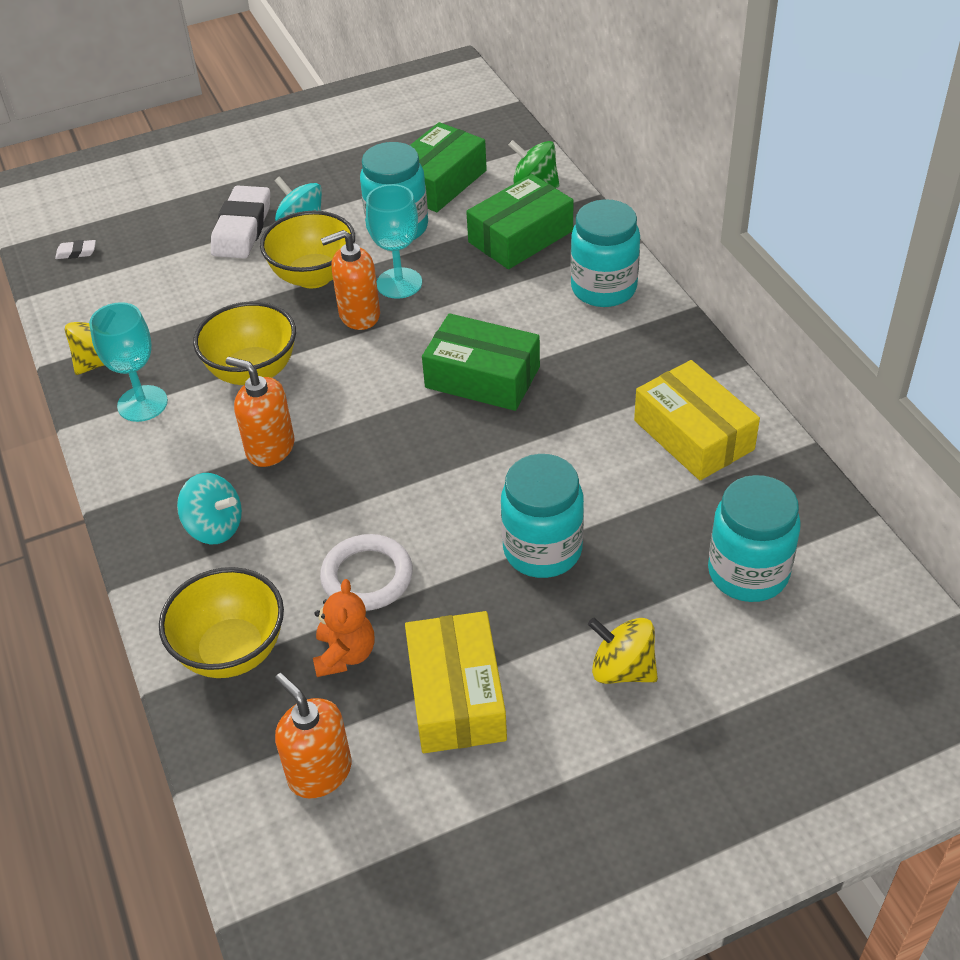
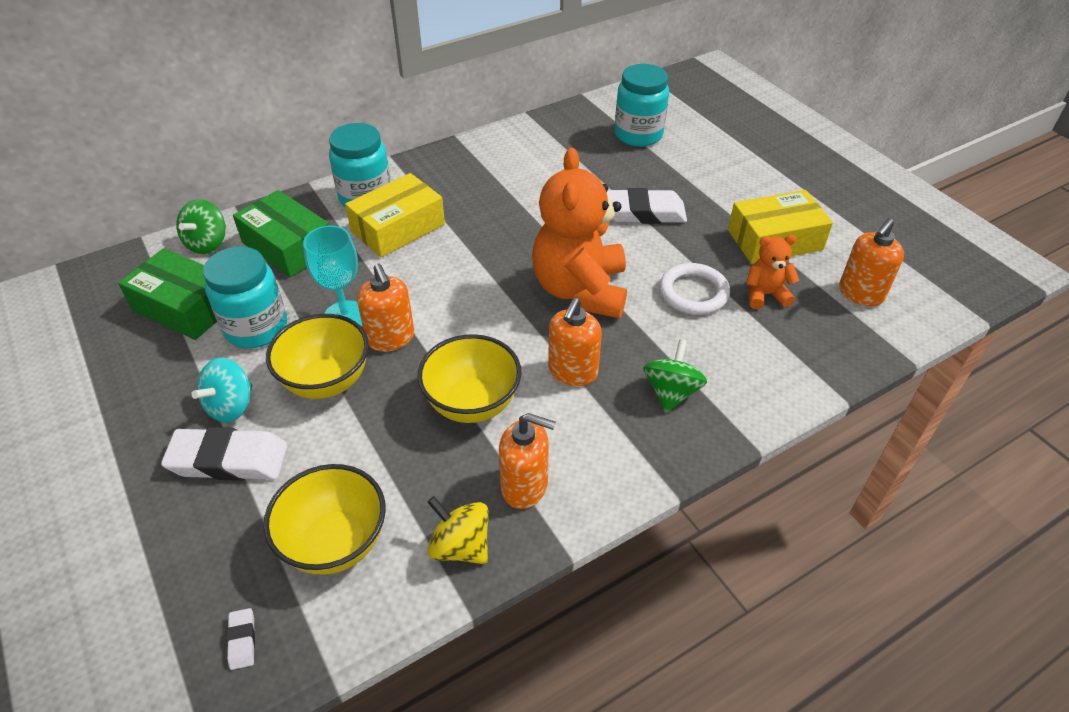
camera: 100 degrees left, 0 degrees up
turquoise goblet [89,302,168,422] -> orange soap dispenser [499,413,555,509]
yellow bowl [159,567,284,678] -> yellow bowl moved to [263,464,386,575]
turquoise spinning top [177,473,242,544] -> green spinning top [643,339,707,413]
green box [422,313,540,411] -> none
turquoise jar [501,454,584,578] -> white eraser [606,188,687,224]
yellow spinning top [588,618,658,684] -> none
yellow box [634,360,760,480] -> yellow box moved to [345,173,445,257]
none -> orange teddy bear [532,148,627,318]

